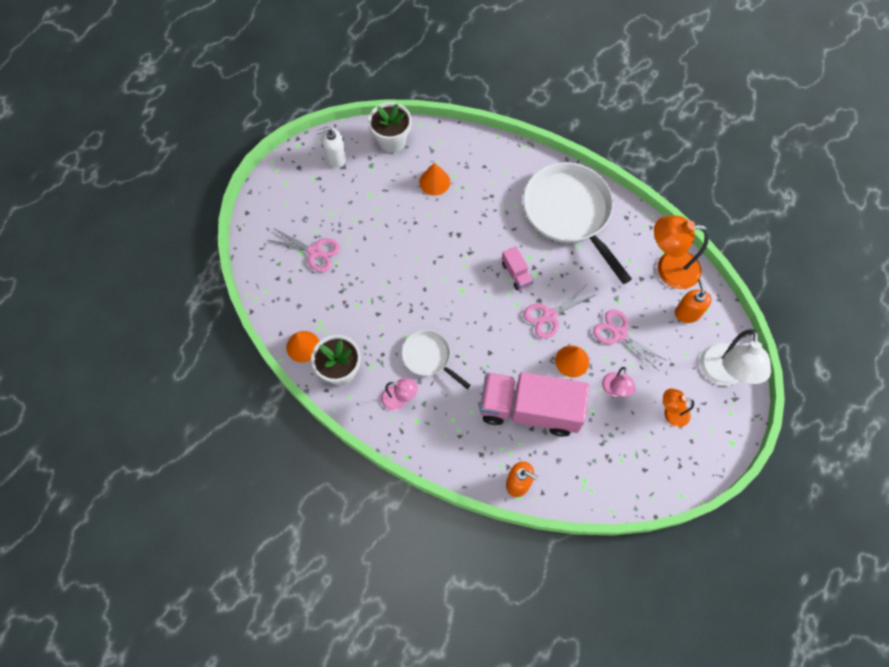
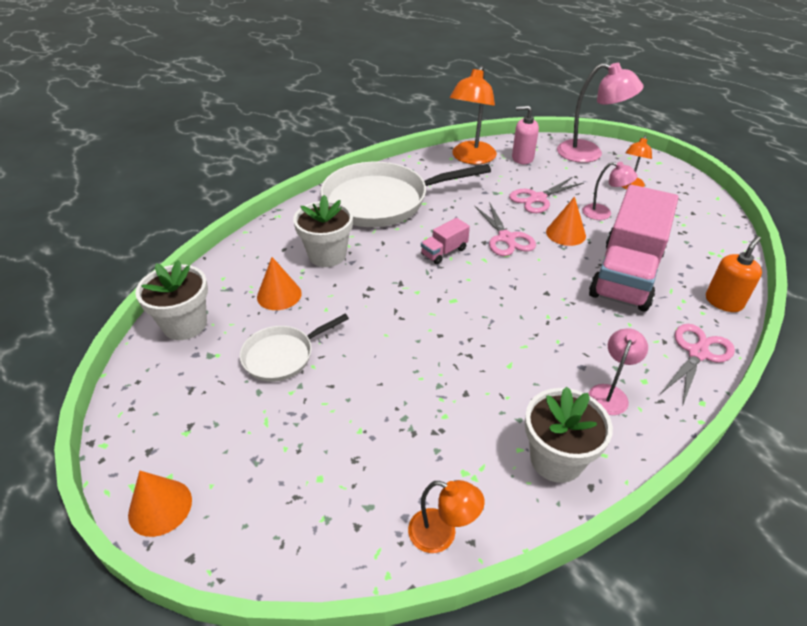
camera: 75 degrees left, 25 degrees down
pink scissors [268,228,340,272] -> pink scissors moved to [661,324,735,404]
orange cone [286,331,319,363] -> orange cone moved to [128,471,192,537]
white soap dispenser [317,127,346,167] -> none
white pan [402,330,471,389] -> white pan moved to [240,314,349,382]
pink truck [502,246,533,290] -> pink truck turned 150 degrees clockwise [421,218,470,264]
orange soap dispenser [675,279,712,323] -> pink soap dispenser [512,106,539,164]
white lamp [700,329,771,386] -> pink lamp [557,63,644,163]
none -> white flower pot [293,195,353,267]
none -> orange lamp [408,480,485,553]

